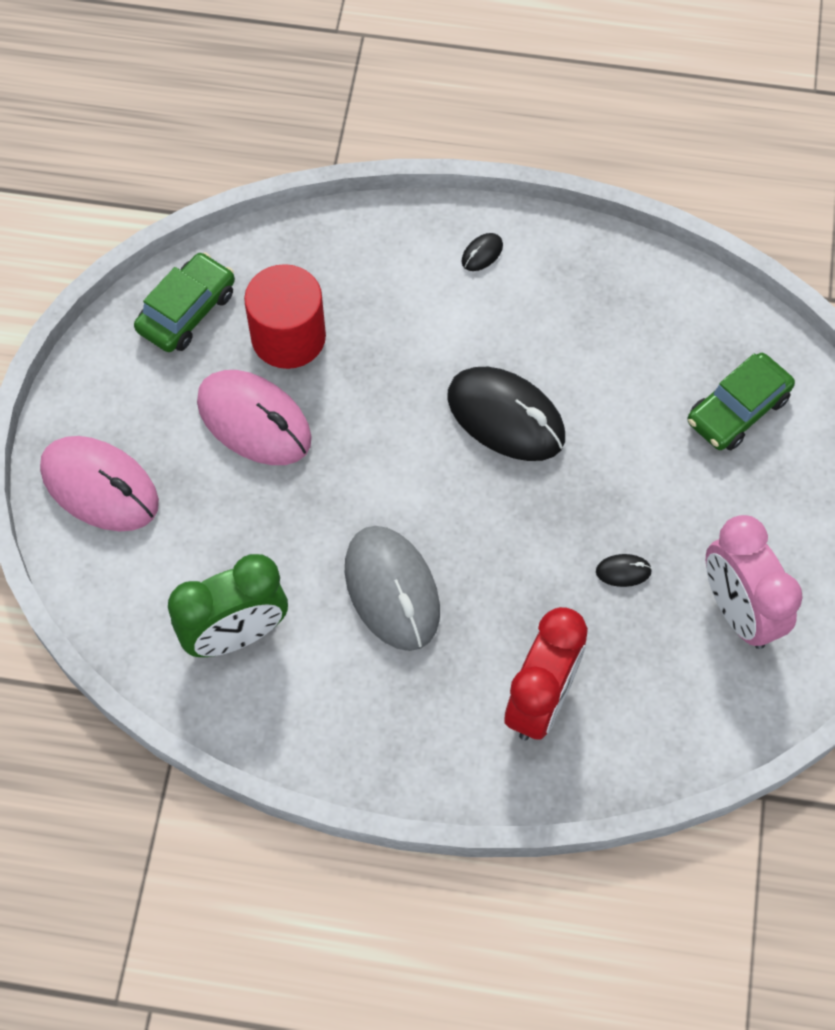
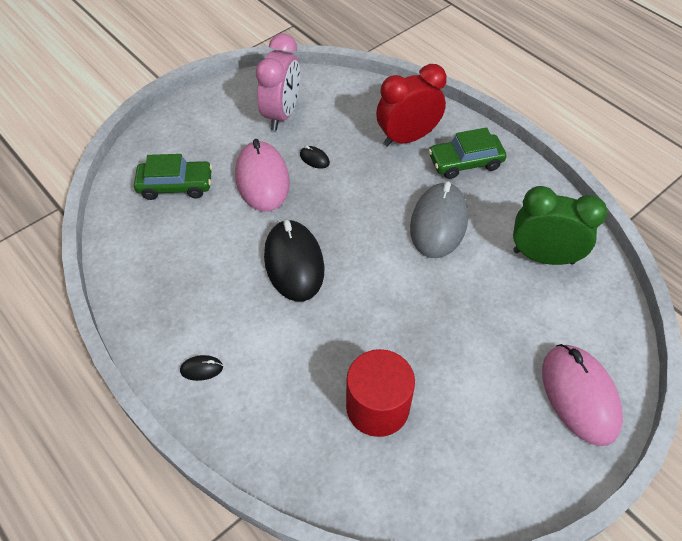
camera: 140 degrees left, 10 degrees down
green car [134,252,235,352] -> green car moved to [428,127,506,179]
pink mouse [197,370,312,465] -> pink mouse moved to [235,139,290,211]

